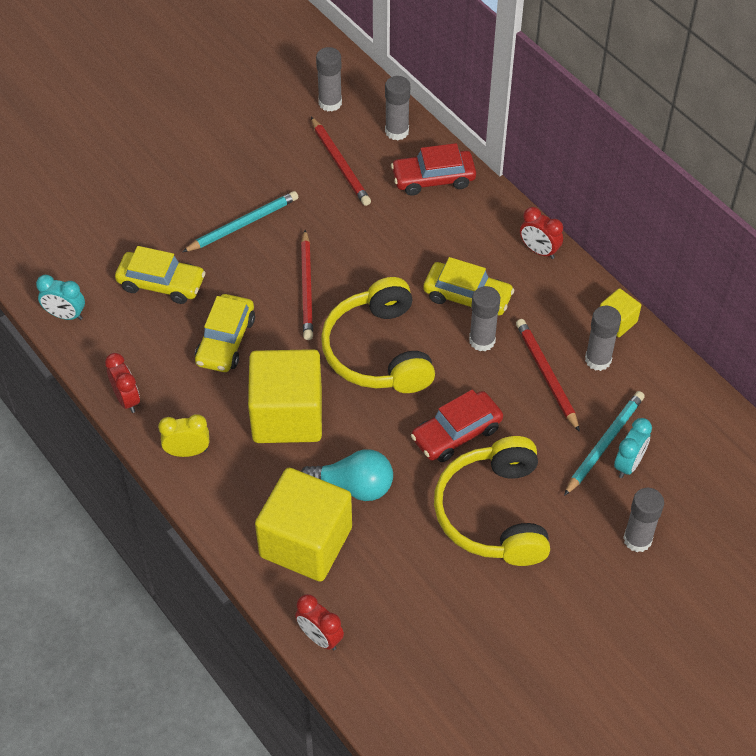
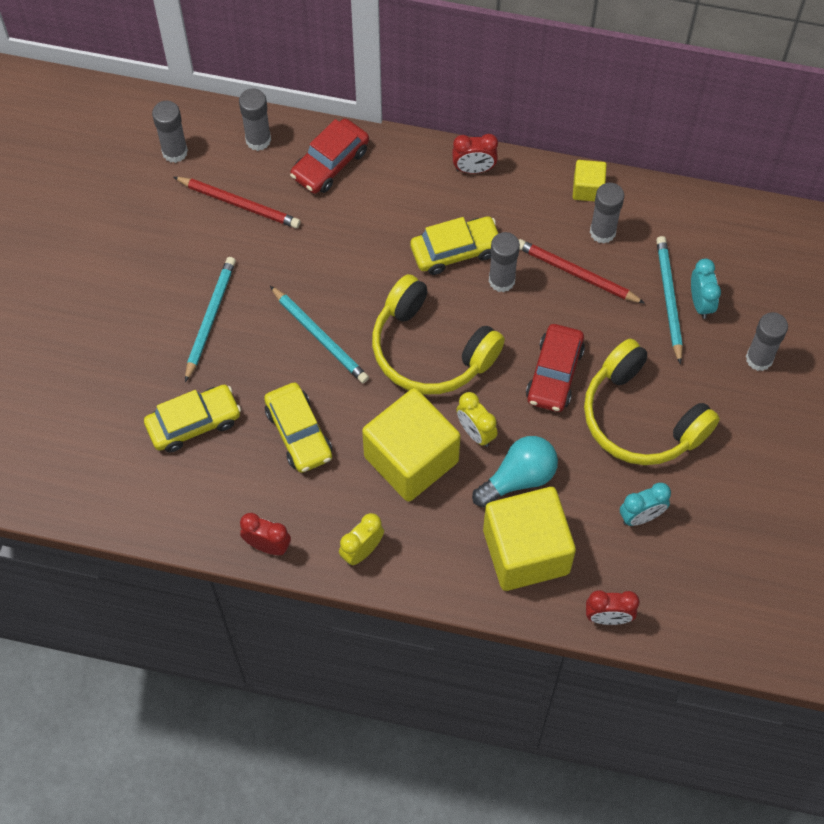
camera: 40 degrees left, 10 degrees up
turquoise clock [36,275,85,320] -> turquoise clock moved to [620,483,671,526]
red pencil [301,230,313,340] -> turquoise pencil [270,286,369,383]
none -> yellow clock [456,392,498,447]

